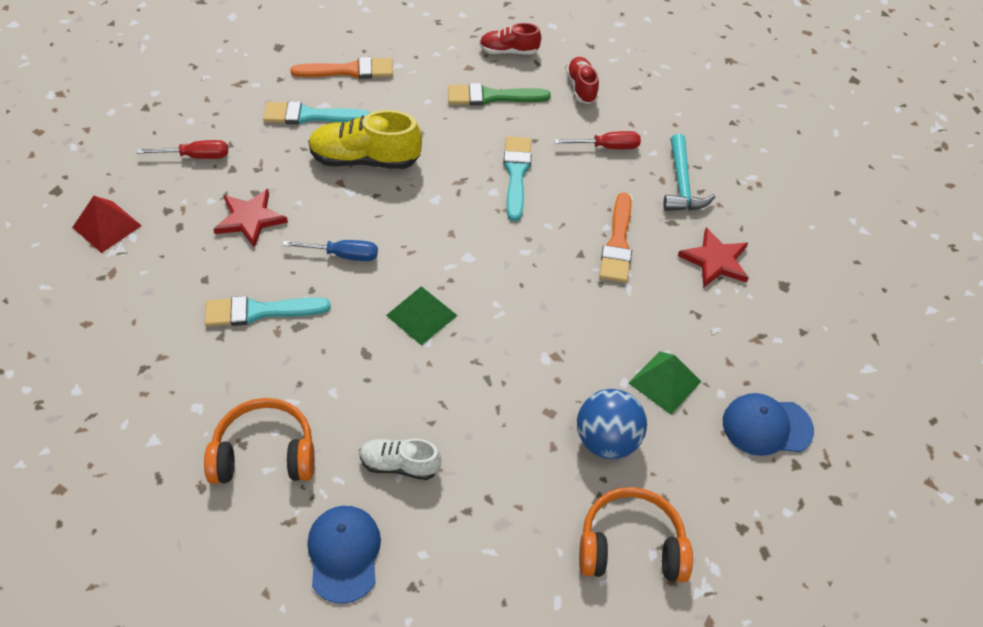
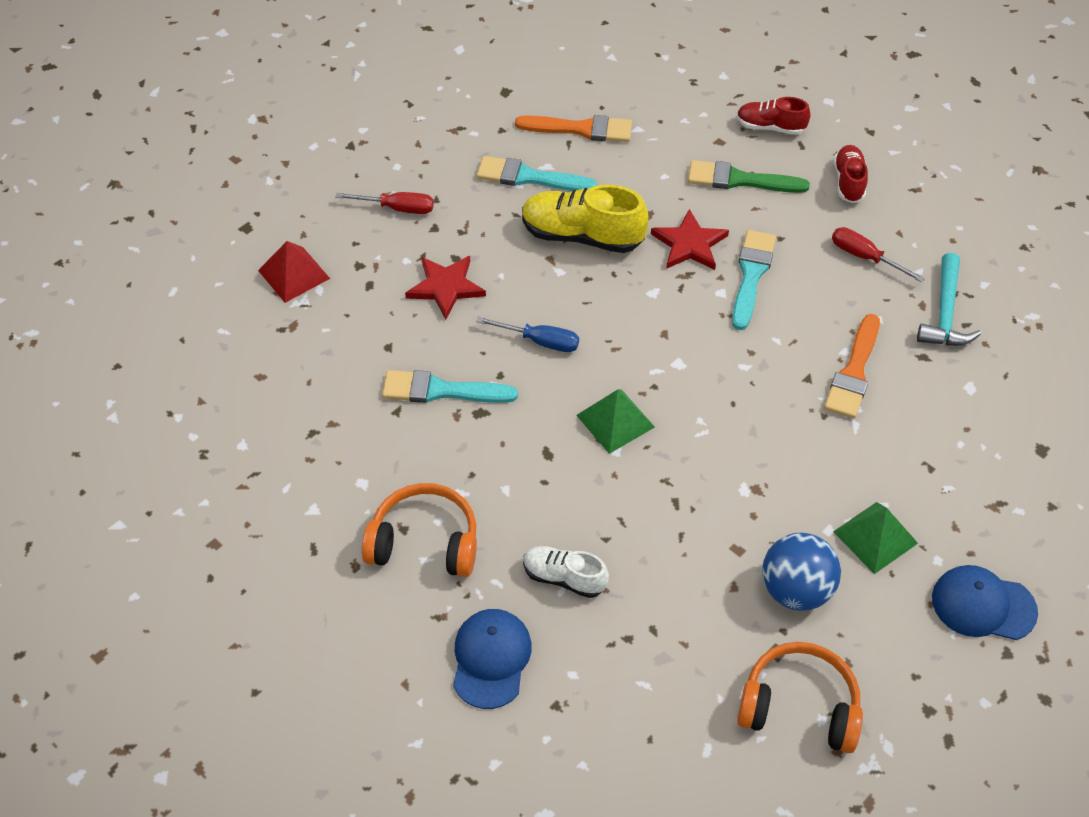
camera: 15 degrees right, 0 degrees up
red screwdriver [554,131,641,149] -> red screwdriver turned 150 degrees counterclockwise [832,227,925,282]
red star [678,227,749,288] -> red star moved to [651,209,729,270]

